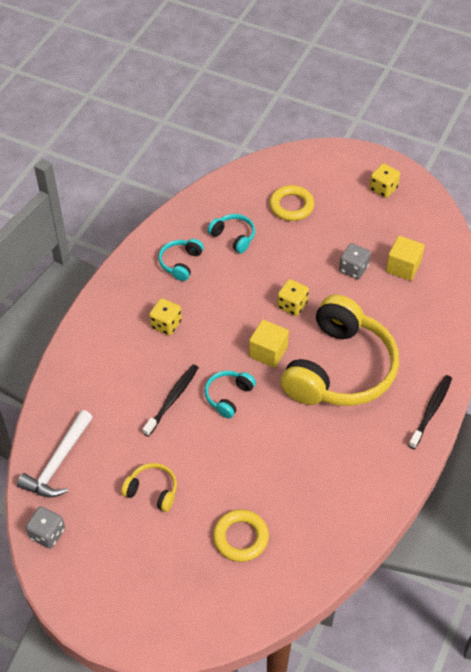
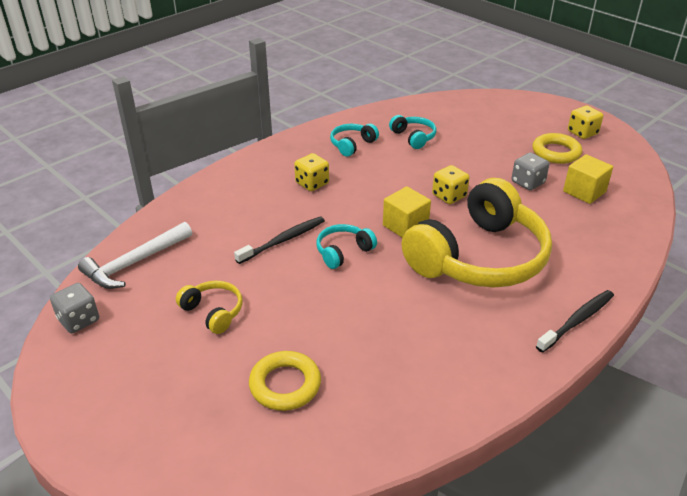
camera: 20 degrees right, 15 degrees down
yellow ring [269,185,314,221] -> yellow ring moved to [532,133,582,164]

